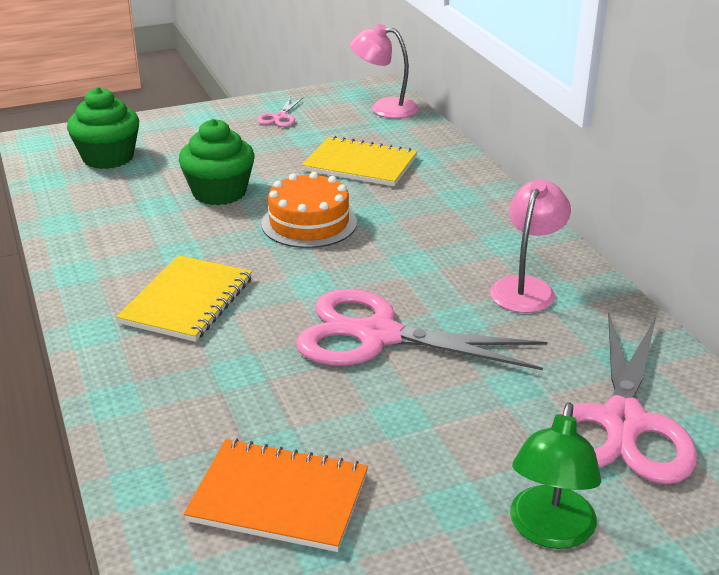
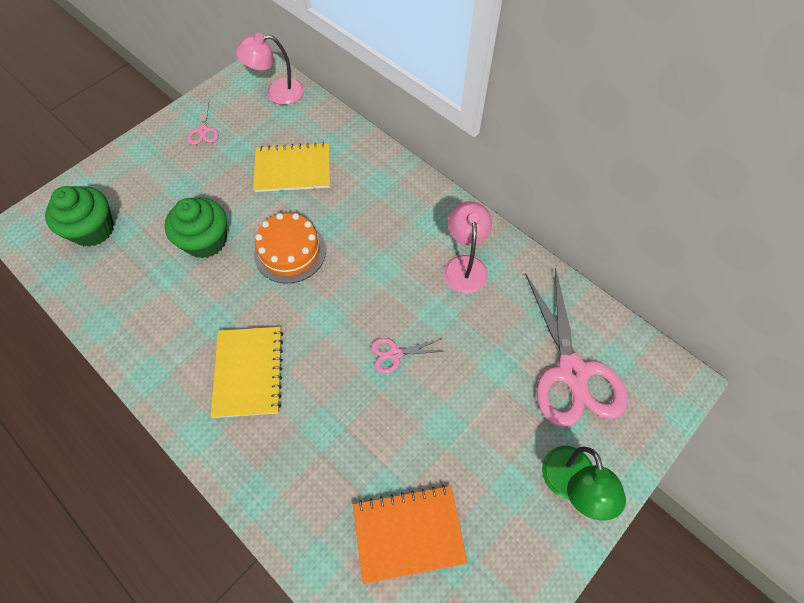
camera: 25 degrees left, 30 degrees up
pink scissors [296,289,547,370] -> pink scissors [371,338,443,373], size x0.43

